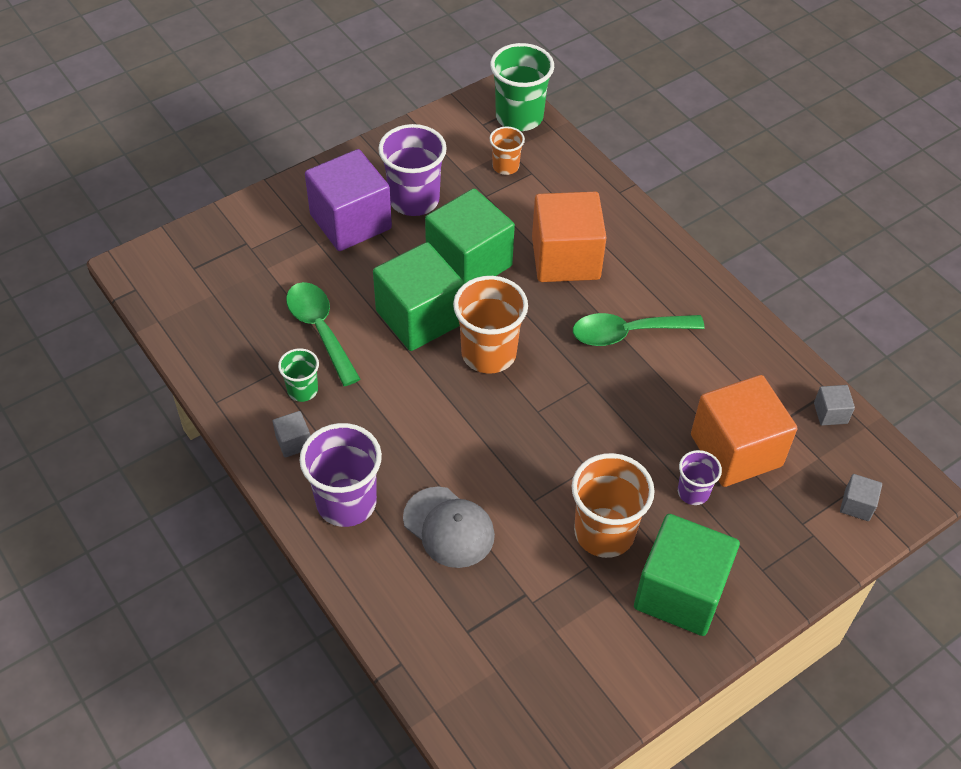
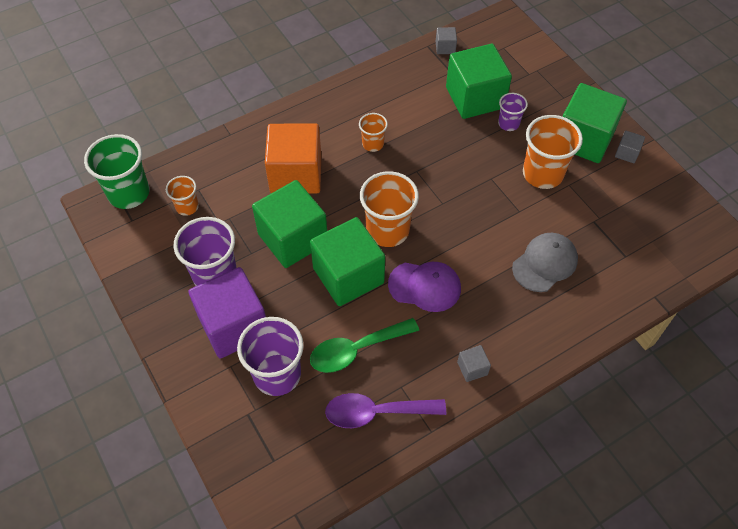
camera: 85 degrees left, 5 degrees up
green cup [278,348,319,402] -> none
purple cup [299,423,382,527] -> purple cup moved to [237,317,304,396]
green spoon [573,313,705,346] -> orange cup [359,113,388,152]
orange cube [691,375,797,487] -> green cube [446,44,512,119]
grey cube [840,474,882,521] -> grey cube moved to [615,131,645,163]
none -> purple spoon [325,393,446,428]
none -> purple cap [388,262,461,312]

